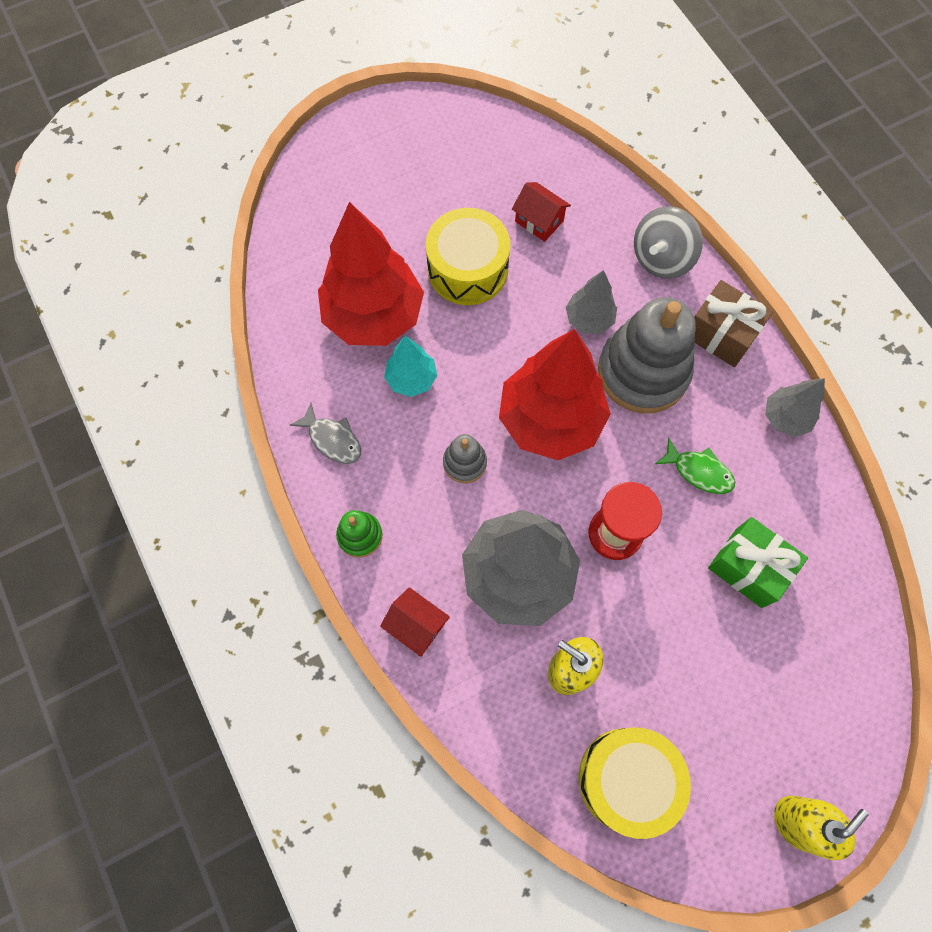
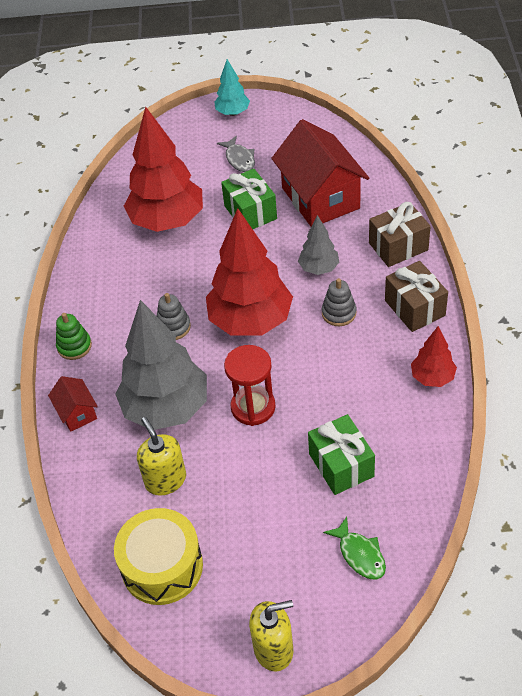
camera: 30 degrees right, 20 degrees down
grey fish [290,403,361,464] -> grey fish moved to [217,136,255,172]
turquoise tree [384,336,437,397] -> turquoise tree moved to [214,59,250,116]
yellow drum [426,208,510,305] -> green gift [221,169,277,229]
red house [512,182,571,242] -> red house [271,119,369,226], size x2.17
grey stacking toy [598,297,696,413] -> grey stacking toy [322,278,356,326], size x0.46
grey spinning top [634,206,703,279] -> brown gift [369,202,431,267]
green fish [655,438,735,494] -> green fish moved to [323,517,386,580]
grey tree [765,378,825,437] -> red tree [411,326,457,387]

